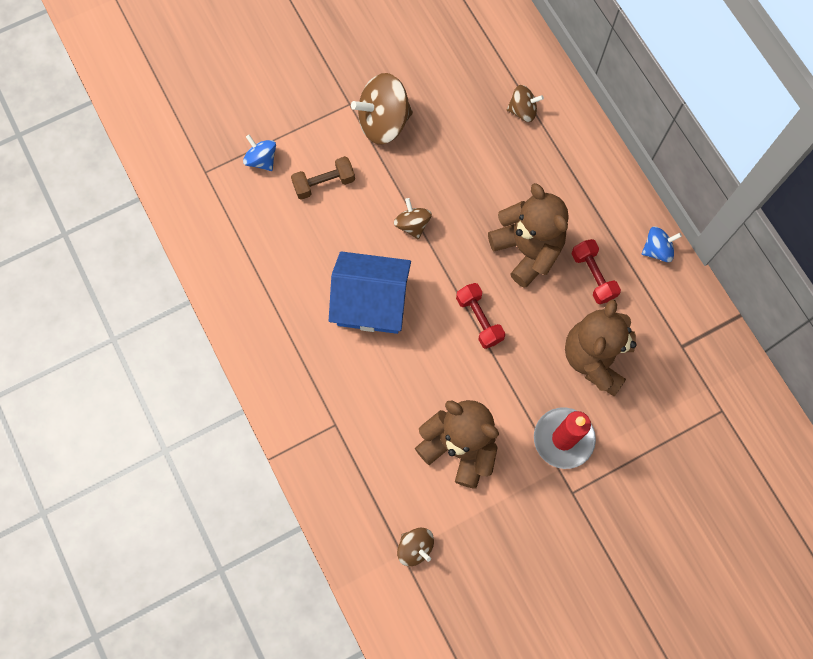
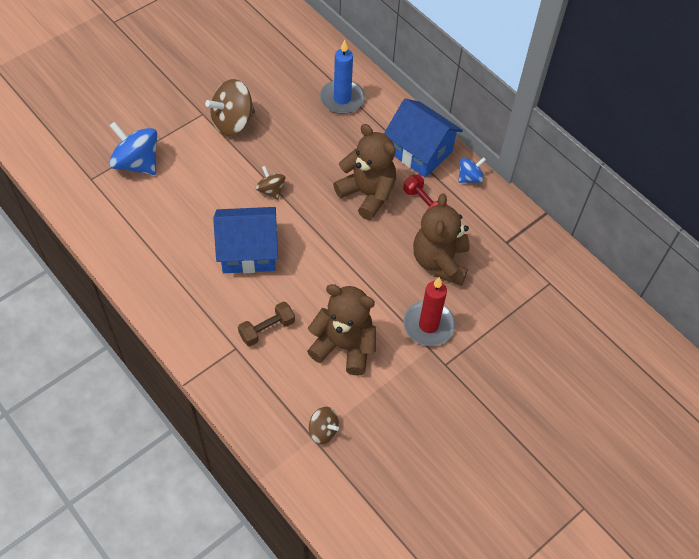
camera: 15 degrees left, 15 degrees down
blue spinning top [243,135,276,171] -> blue spinning top [109,122,157,175], size x1.81
brown dumbbell [291,156,355,200] -> brown dumbbell moved to [238,302,295,346]
red dumbbell [456,283,505,349] -> none
brown spinning top [507,85,544,122] -> blue candle [320,39,365,114]
none -> blue house [384,99,463,178]

